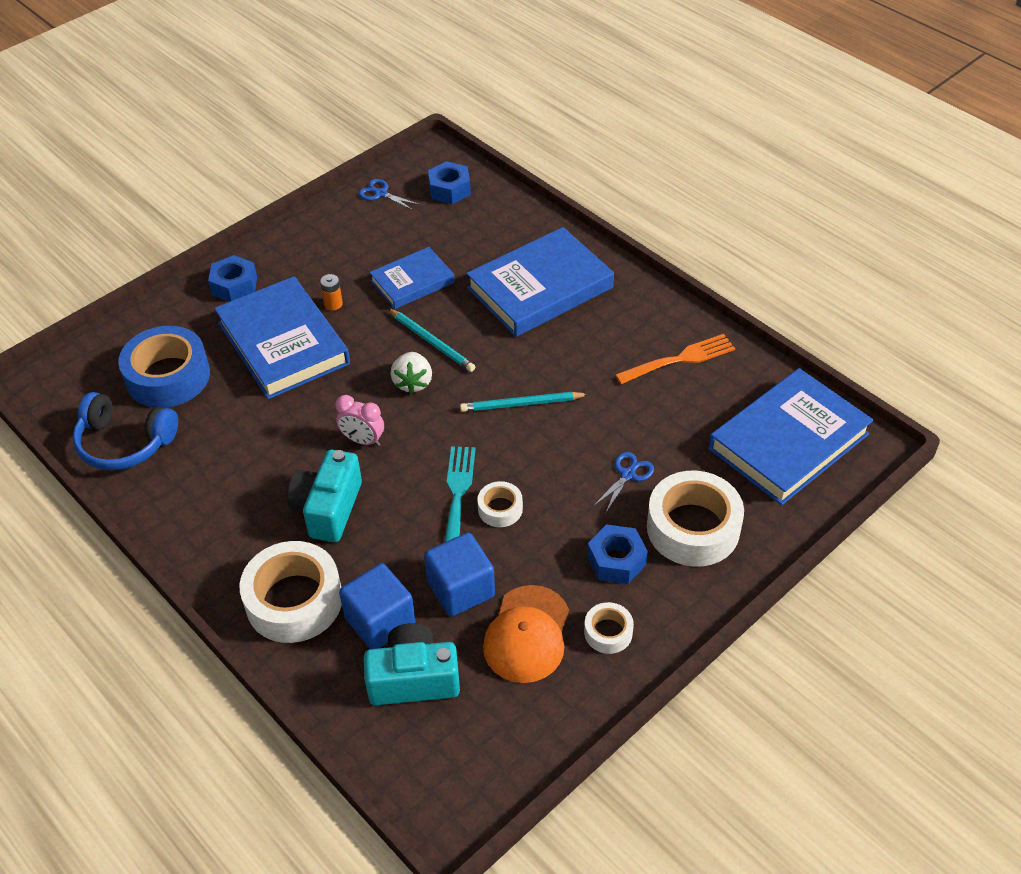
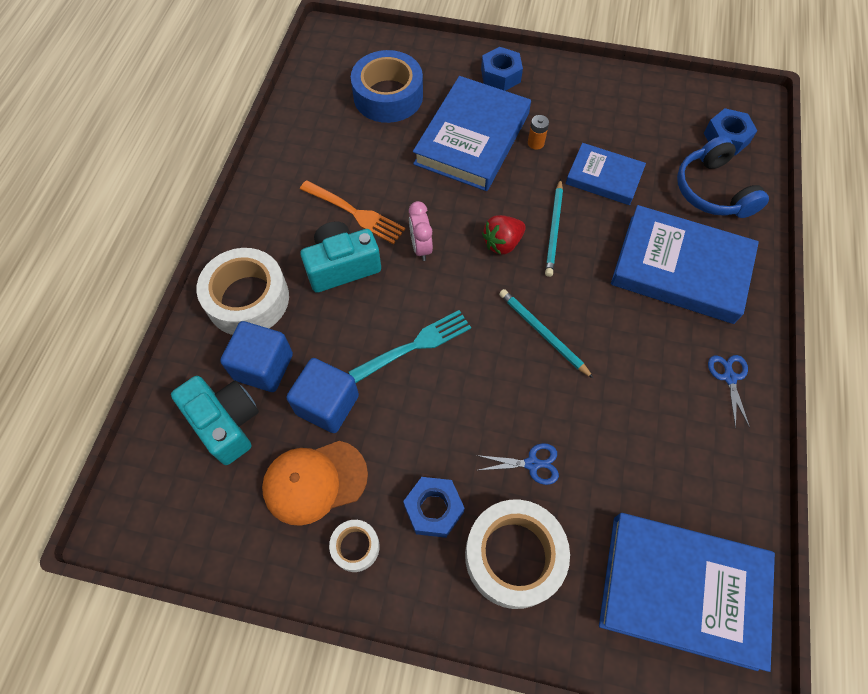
camera: 55 degrees right, 15 degrees up
blue headphones [72,392,178,470] -> blue headphones moved to [677,136,769,218]
blue scissors [358,179,421,211] -> blue scissors moved to [708,355,750,428]
white strawberry [390,352,432,394] -> red strawberry [482,215,526,255]
white tape [477,481,523,527] -> none
orange fork [615,334,735,384] -> orange fork moved to [300,180,405,244]

